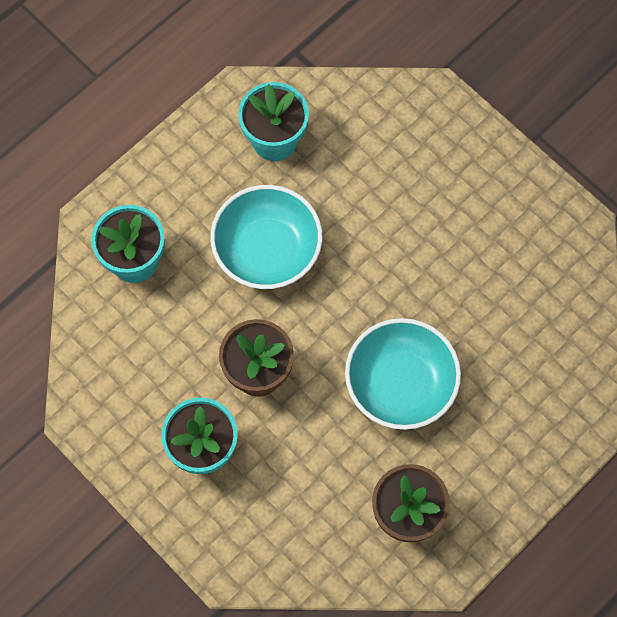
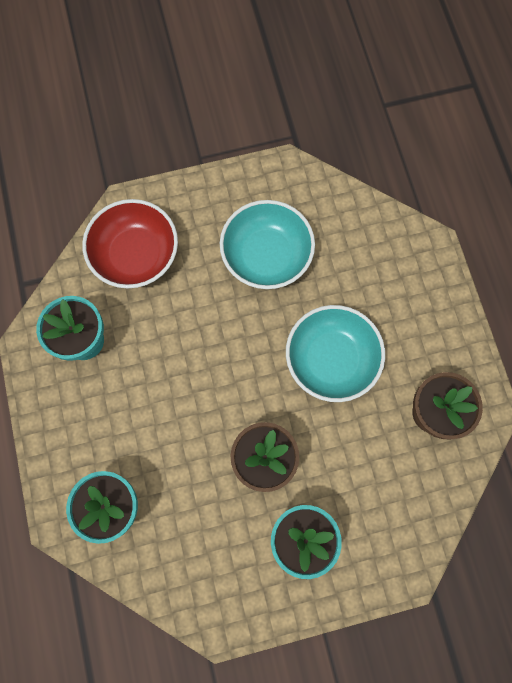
camera: 60 degrees left, 5 degrees up
turquoise bowl [210,185,323,289] -> turquoise bowl moved to [220,200,315,289]
none -> red bowl [82,199,178,289]

